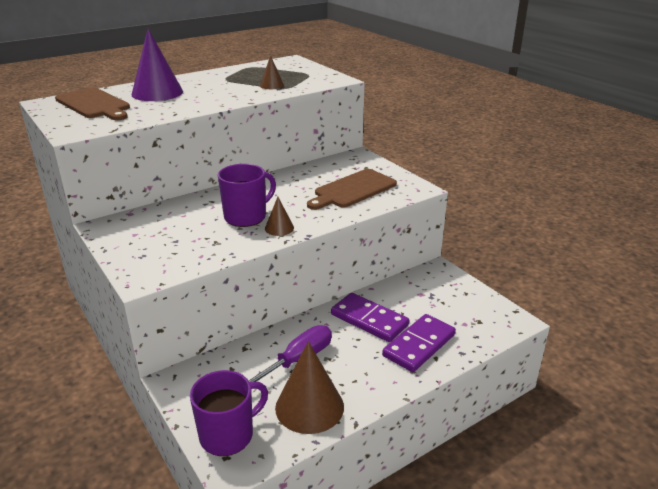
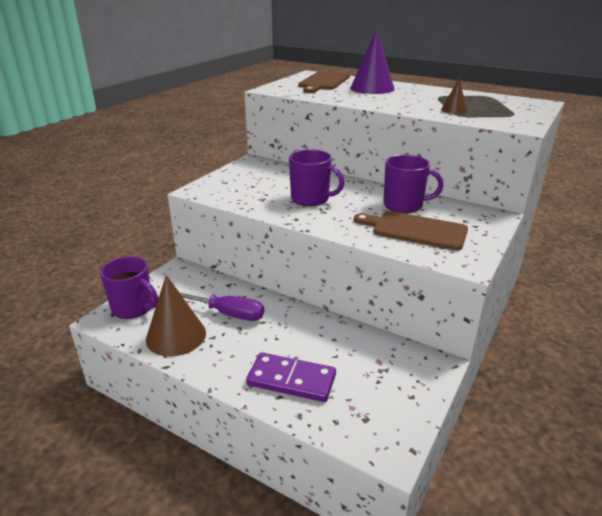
camera: 65 degrees right, 0 degrees up
brown cone [265,197,294,236] -> none
purple domino [331,293,409,342] -> none
none -> purple mug [383,155,443,213]

